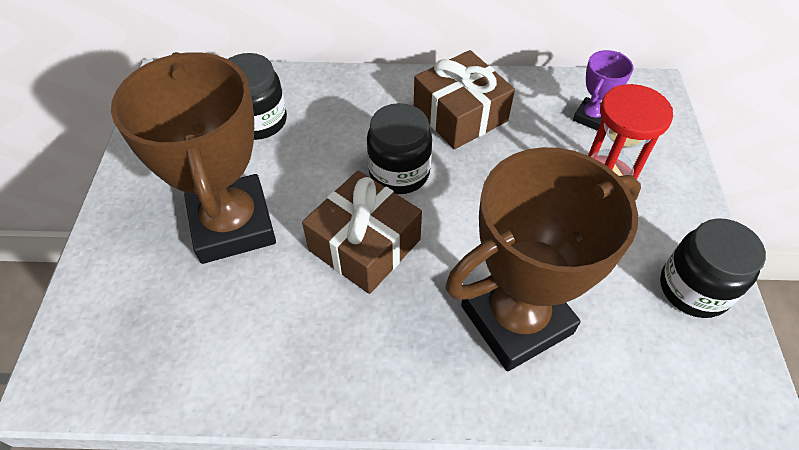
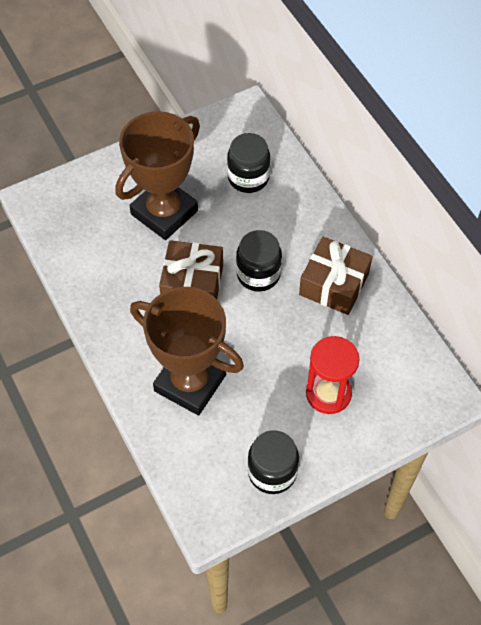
camera: 60 degrees right, 5 degrees up
purple trophy [573,50,633,131] -> none

